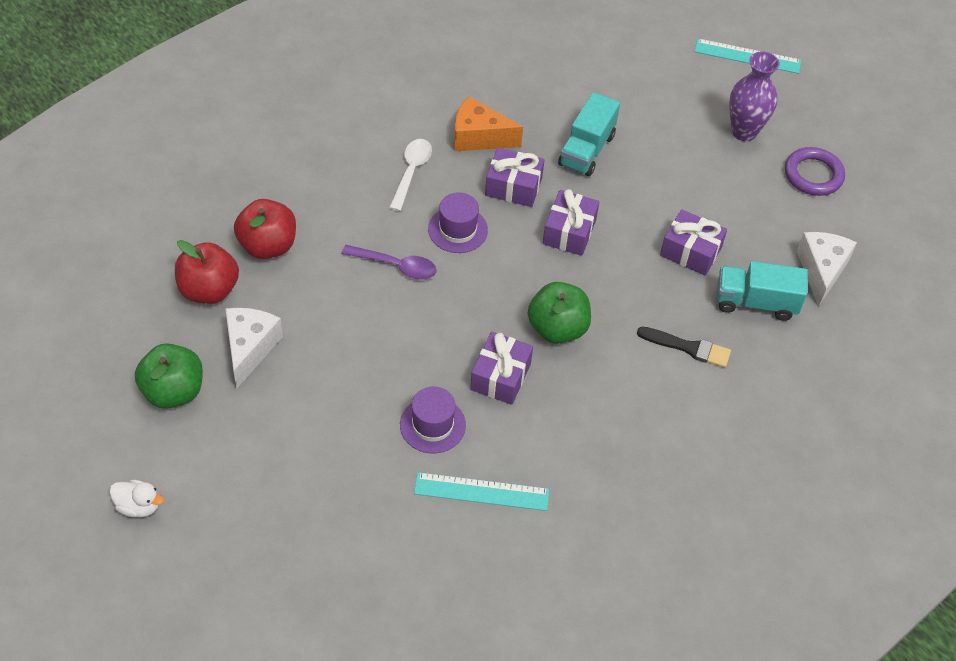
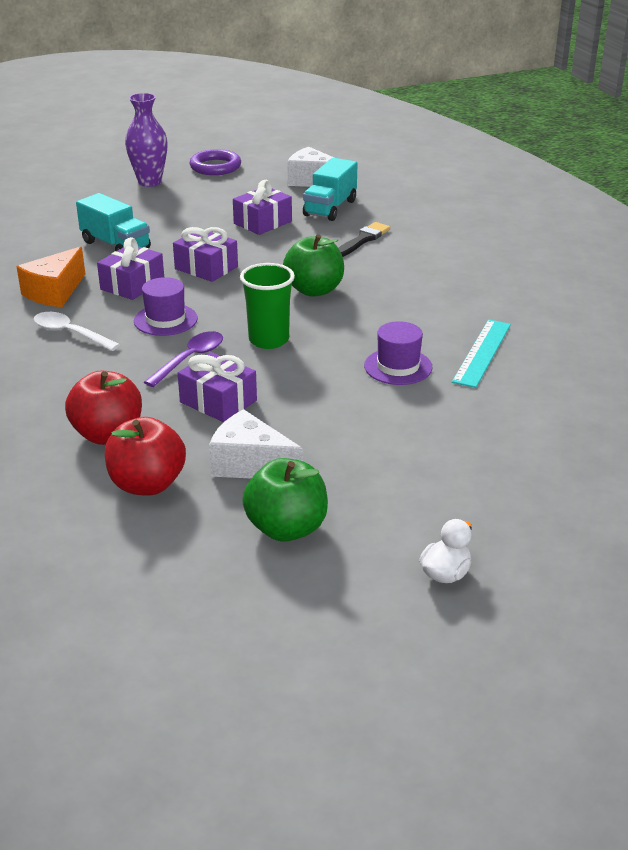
camera: 70 degrees left, 20 degrees down
purple gift [470,332,533,405] -> purple gift moved to [178,352,257,422]
turquoise ruler [694,39,801,74] -> none
none -> green cup [240,263,295,349]

